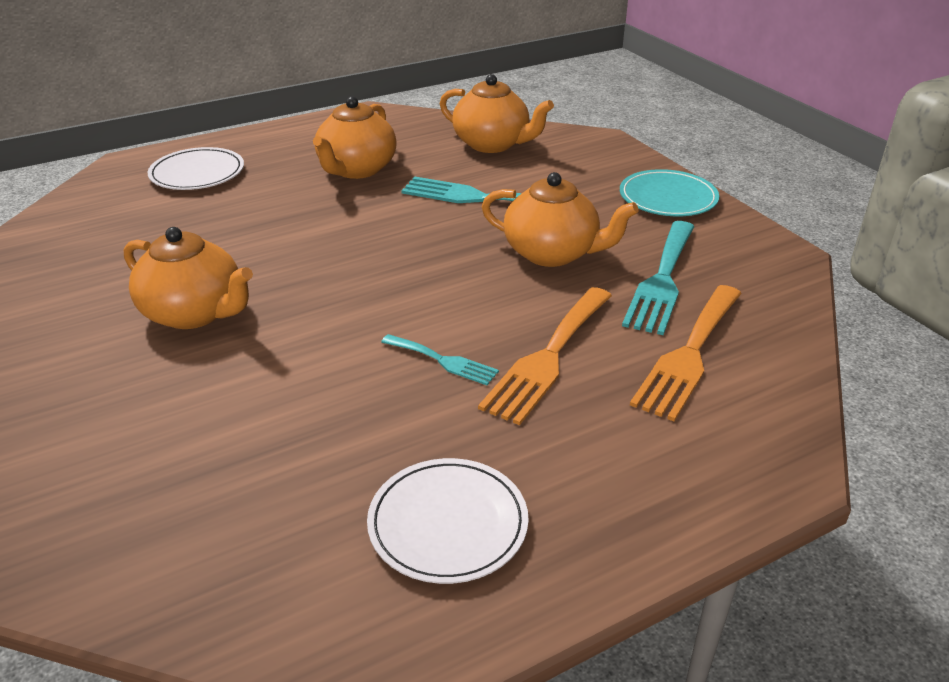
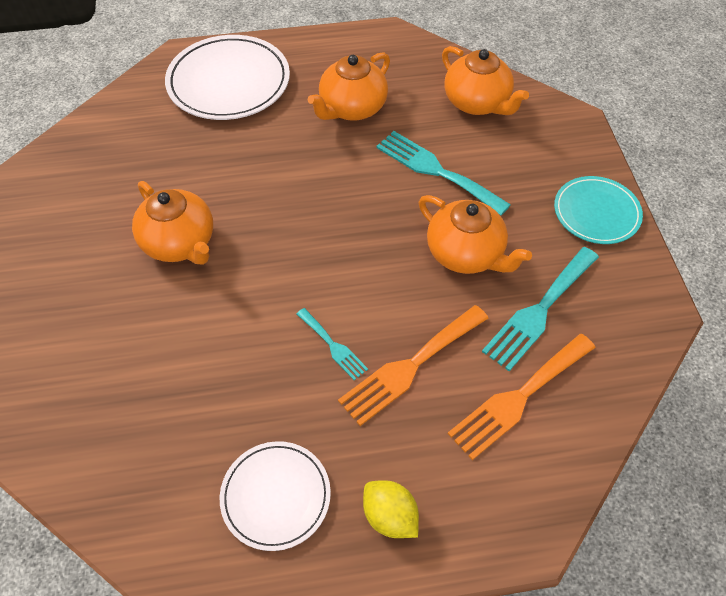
camera: 20 degrees right, 20 degrees up
white plate [147,147,244,190] -> white plate [165,35,290,120], size x1.62
none -> yellow lemon [363,480,419,538]

